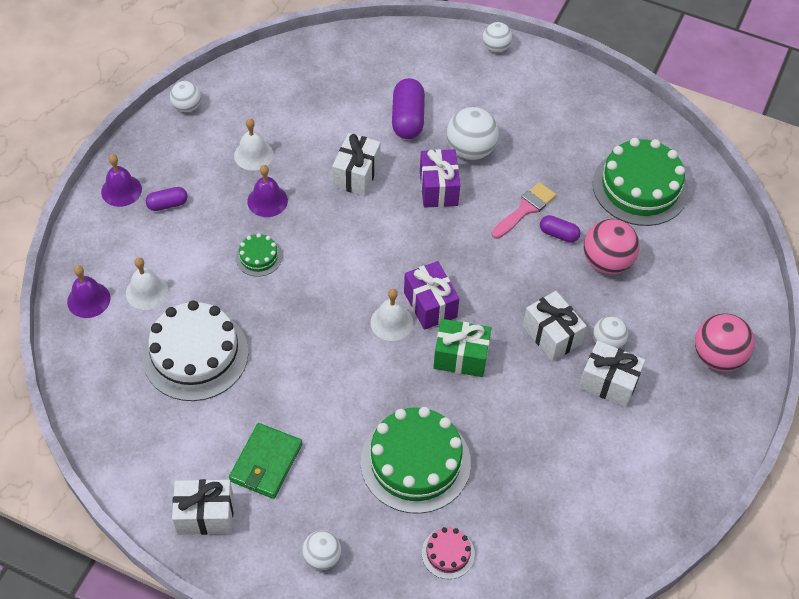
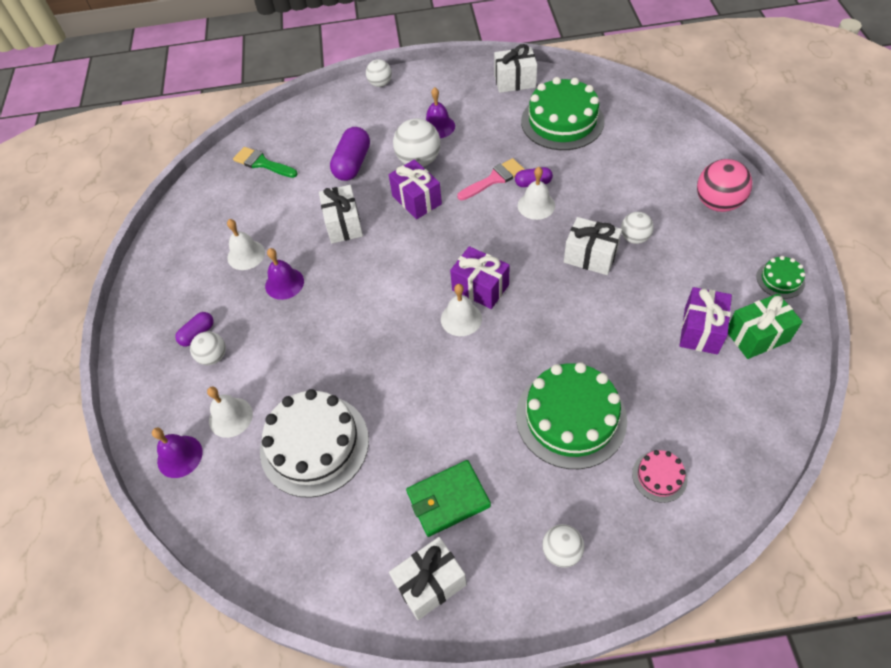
camera: 25 degrees left, 0 degrees up
purple bell [101,154,142,207] -> purple bell moved to [426,87,455,138]
white ball [170,81,201,112] -> white ball moved to [190,331,226,365]
green wallet [229,423,302,499] -> green wallet turned 75 degrees clockwise [406,460,491,537]
green cake [236,233,282,277] -> green cake moved to [756,256,805,299]
purple capsule [392,78,425,139] -> purple capsule turned 45 degrees clockwise [330,127,370,181]
green gift [433,319,491,377] -> green gift moved to [728,293,803,359]
pink brush [492,182,556,239] -> pink brush turned 45 degrees clockwise [457,158,525,200]
white gift [579,341,645,407] -> white gift moved to [494,44,537,93]
pink ball [583,219,640,274] -> none
none -> green brush [233,147,298,178]
none -> white bell [518,167,555,220]
none -> purple gift [679,287,732,354]

